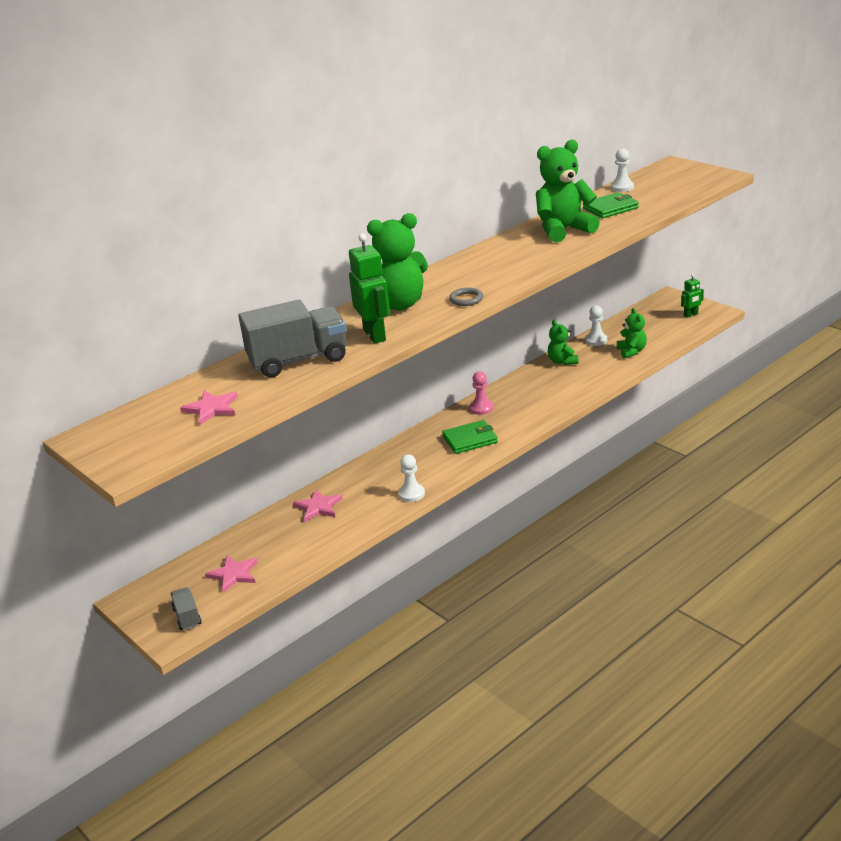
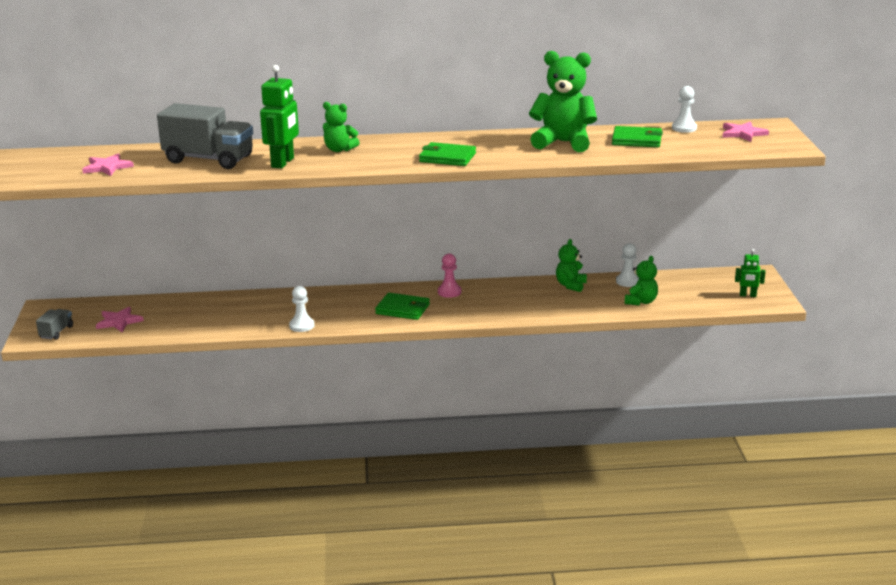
camera: 35 degrees right, 5 degrees down
pink star [293,489,343,522] -> pink star moved to [722,121,769,142]
green teddy bear [367,213,428,310] -> green teddy bear [323,102,360,152], size x0.55
grey ring [449,288,483,306] -> none
none -> green wallet [419,142,476,166]

